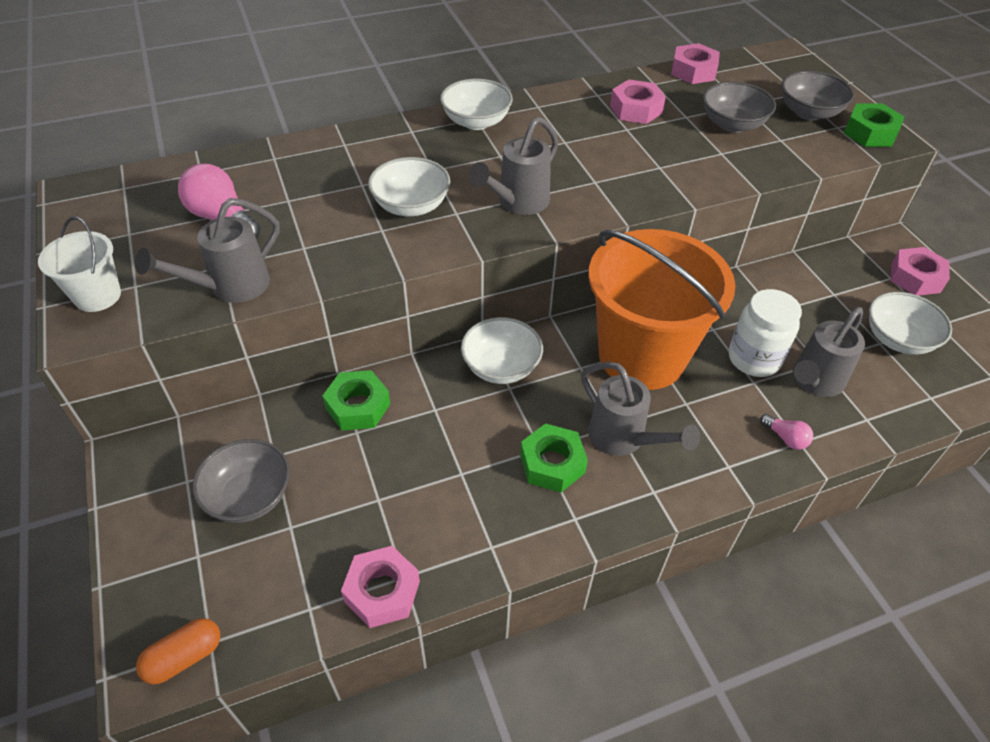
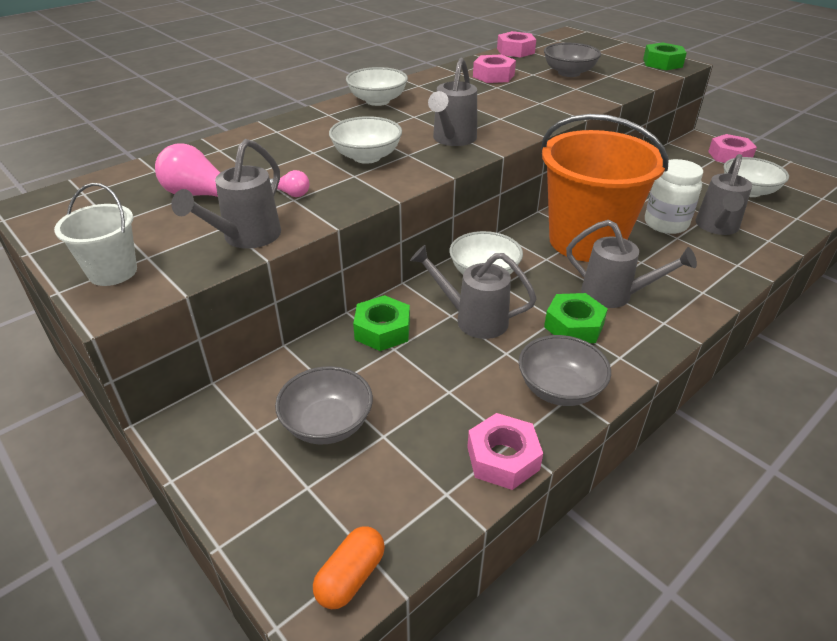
camera: 20 degrees left, 10 degrees down
pink light bulb [760,414,813,450] -> pink light bulb moved to [270,170,309,197]
grey bowl [781,71,854,121] -> grey bowl moved to [518,335,611,406]
none -> grey watering can [410,245,537,339]

